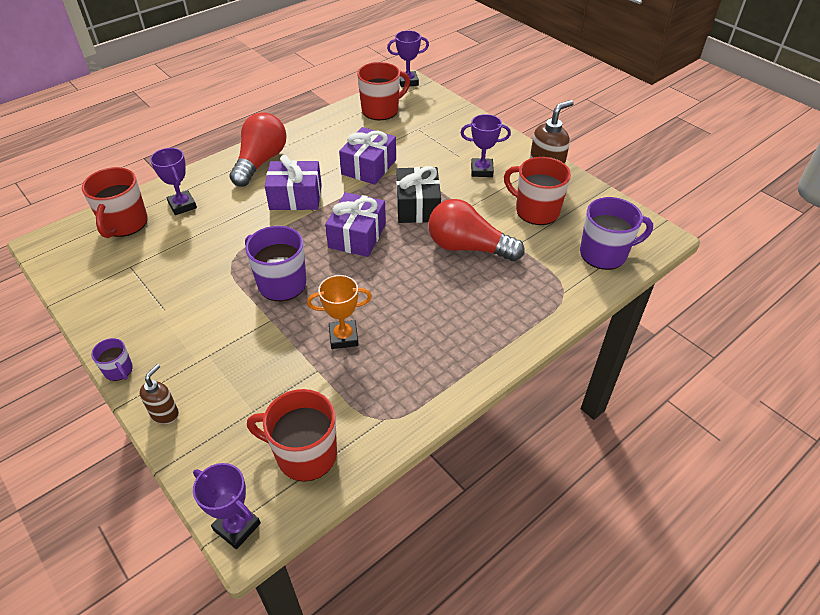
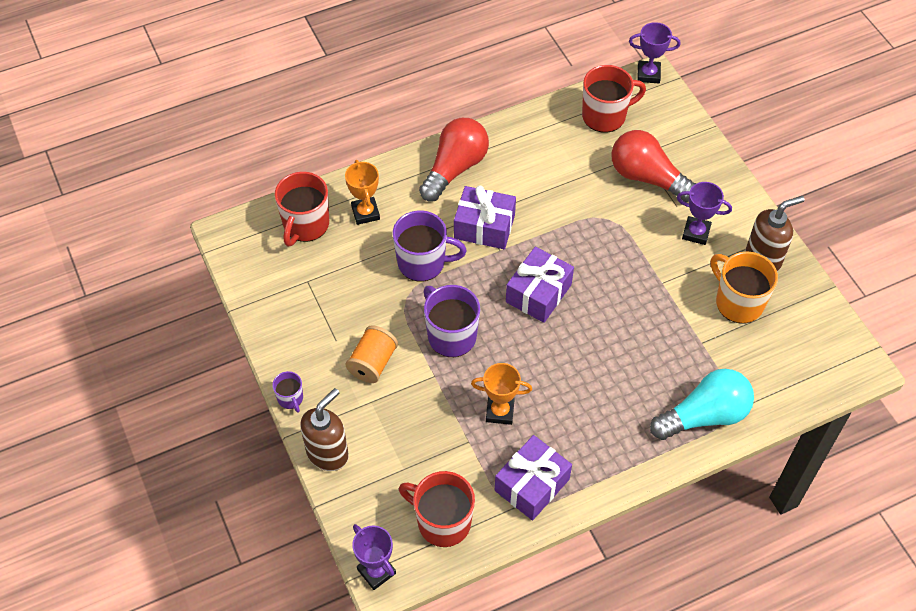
camera: 15 degrees right, 10 degrees up
brown soap dispenser [140,364,179,424] -> brown soap dispenser [300,388,349,471], size x1.73
purple trophy [150,148,197,215] -> orange trophy [345,160,380,225]
purple gift [339,127,396,185] -> purple gift moved to [495,435,572,521]
black gift [396,166,441,223] -> none
red light bulb [428,199,524,261] -> red light bulb moved to [611,130,696,202]
red mug [504,157,571,225] -> orange mug [711,252,778,323]
purple mug [580,197,653,270] -> purple mug moved to [393,210,467,282]
none -> orange spool [346,325,398,383]
none -> turquoise light bulb [650,369,754,440]

